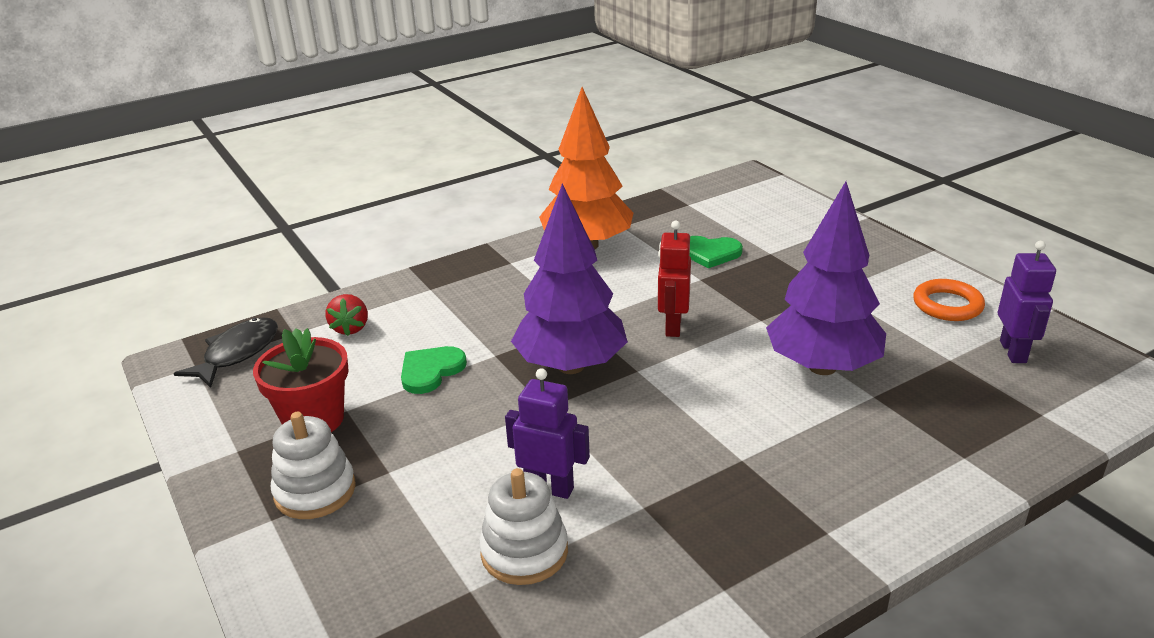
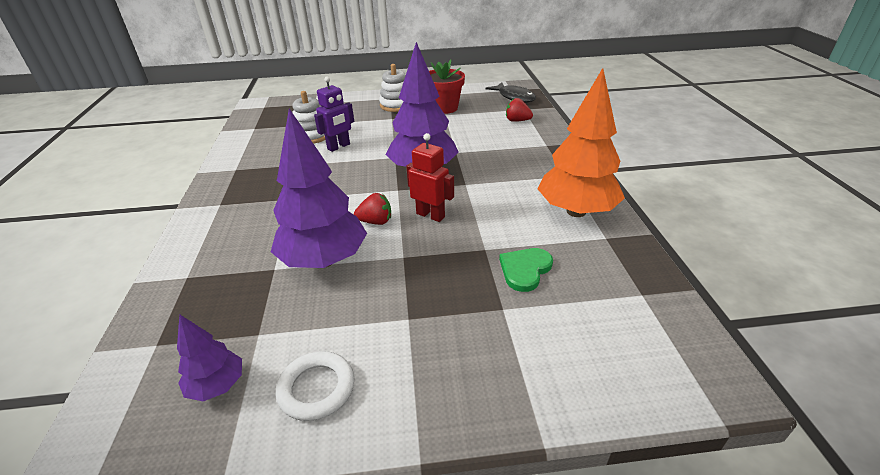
camera: 115 degrees right, 5 degrees up
green heart [401,346,467,394] -> none
orange ring [913,279,985,321] -> white ring [276,351,354,421]
purple robot [998,241,1056,363] -> purple tree [177,315,242,402]
none -> red strawberry [354,193,391,225]

